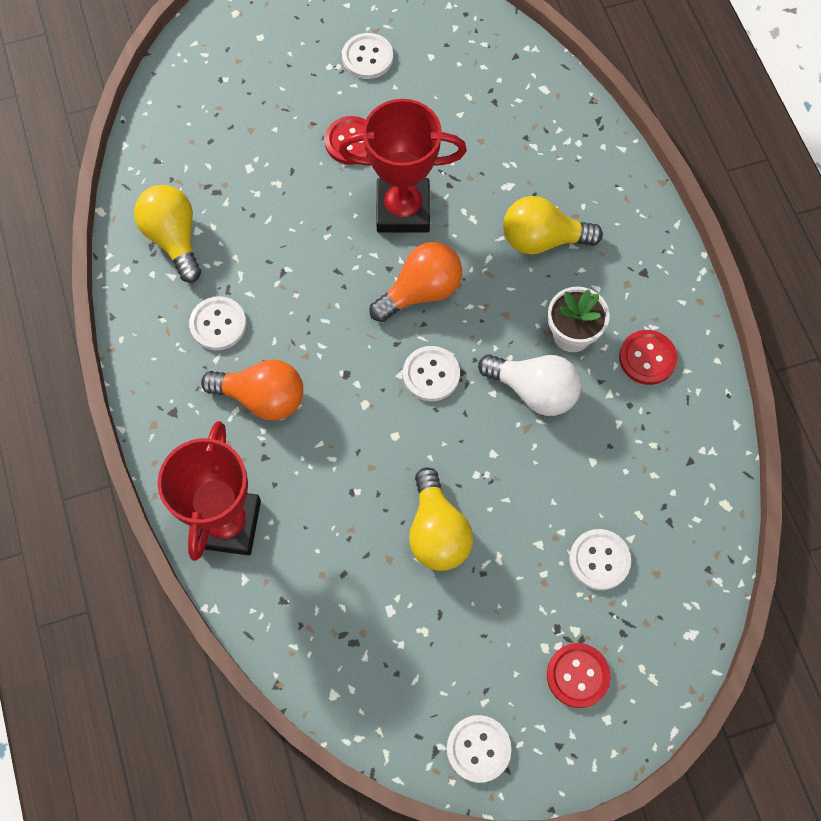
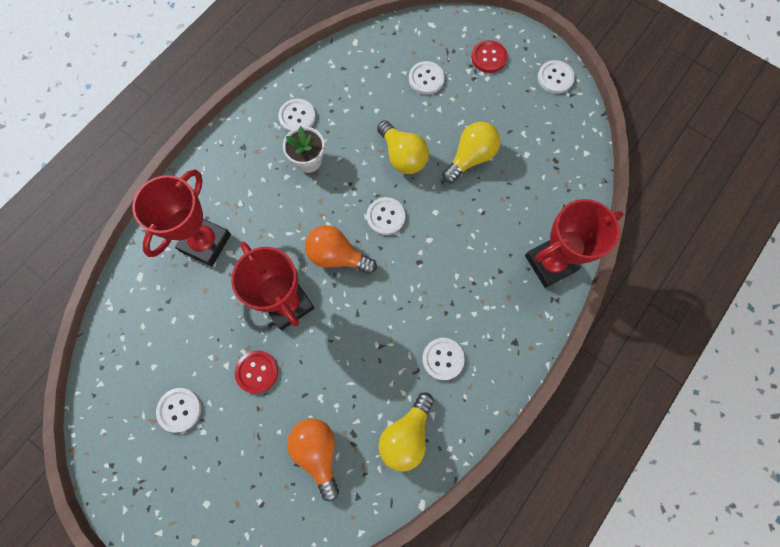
camera: 125 degrees left, 5 degrees up
orange light bulb [201,359,303,421] -> orange light bulb moved to [287,419,339,502]
white light bulb [478,354,581,416] -> none
yellow light bulb [503,196,603,255] -> yellow light bulb moved to [377,120,429,174]
red button [619,330,678,385] -> white button [278,99,316,132]
none -> red trophy [133,169,231,266]

